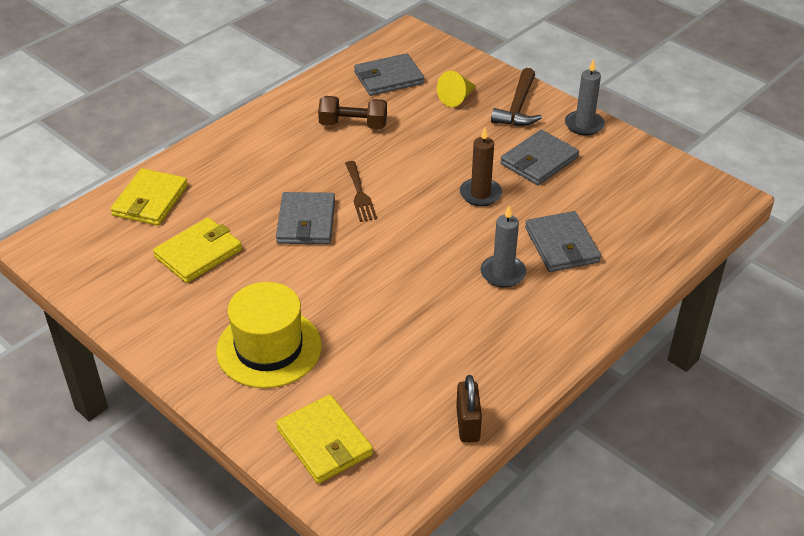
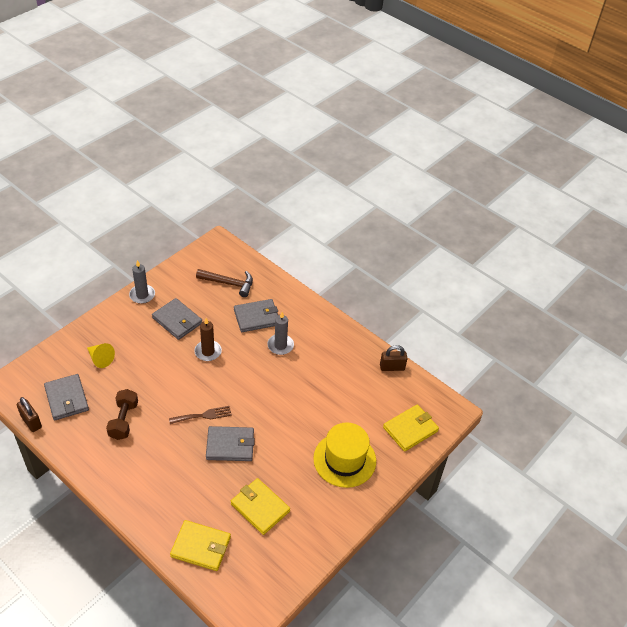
camera: 95 degrees left, 5 degrees up
brown hammer [491,68,542,126] -> brown hammer moved to [196,269,253,297]
none -> brown padlock [17,397,42,432]

